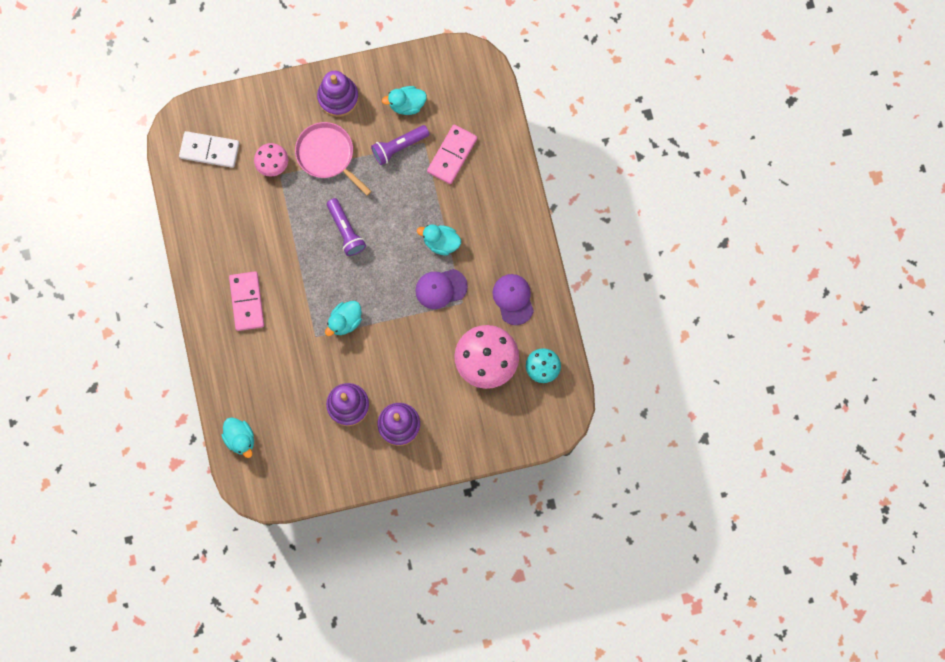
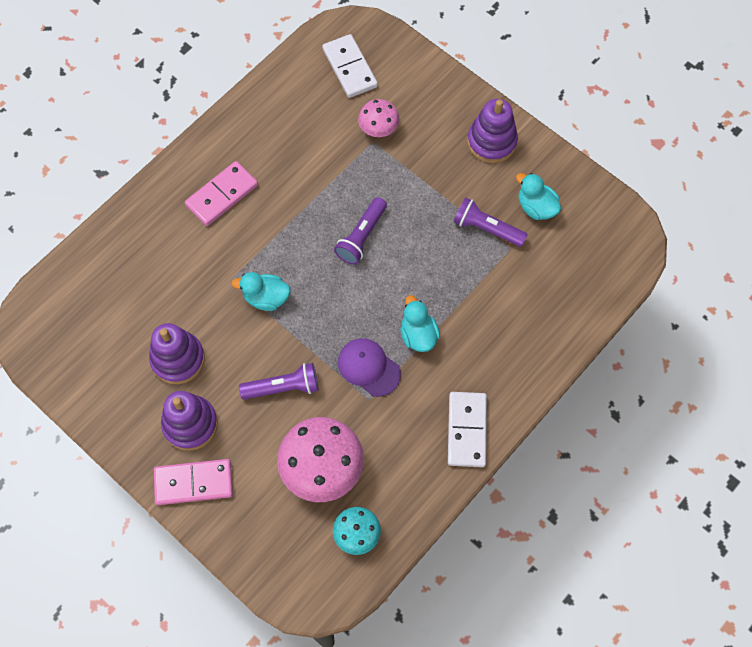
camera: 55 degrees right, 10 degrees down
turquoise duck [221,417,254,458] -> none
pink pan [295,122,372,196] -> none
pink domino [427,125,477,184] -> pink domino moved to [154,459,233,505]
purple cap [492,274,534,325] -> none
none -> purple flashlight [239,363,319,400]
none -> white domino [448,392,487,467]

